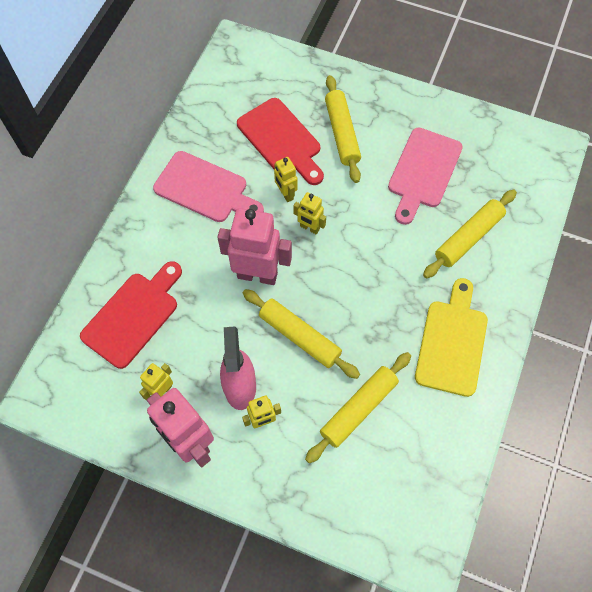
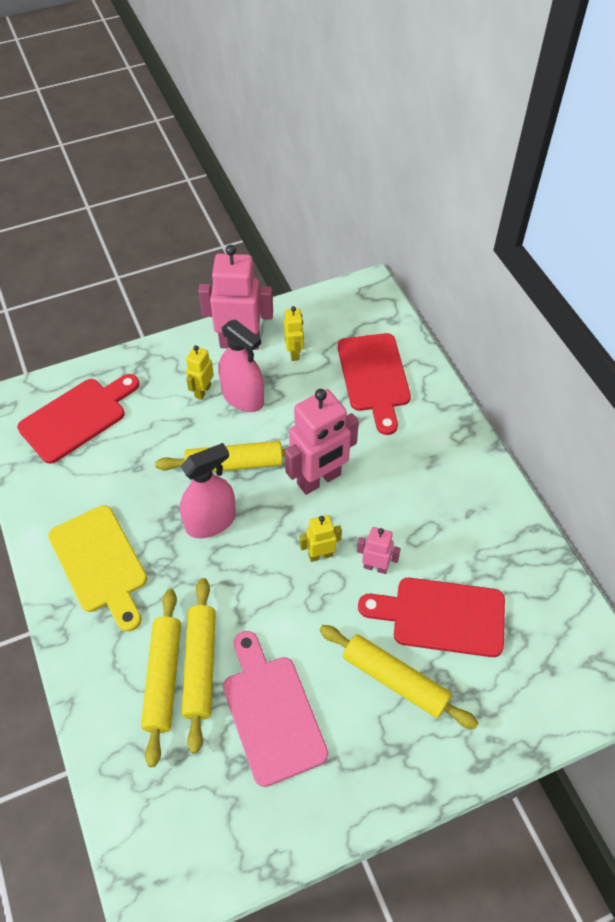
camera: 135 degrees right, 10 degrees down
pink cutting board [153,151,264,222] -> none
yellow robot [274,157,298,202] -> pink robot [357,527,401,574]
yellow rolling pin [305,352,411,464] -> yellow rolling pin moved to [182,578,216,754]
none -> red cutting board [17,374,139,464]
none -> pink spray bottle [180,443,236,538]

